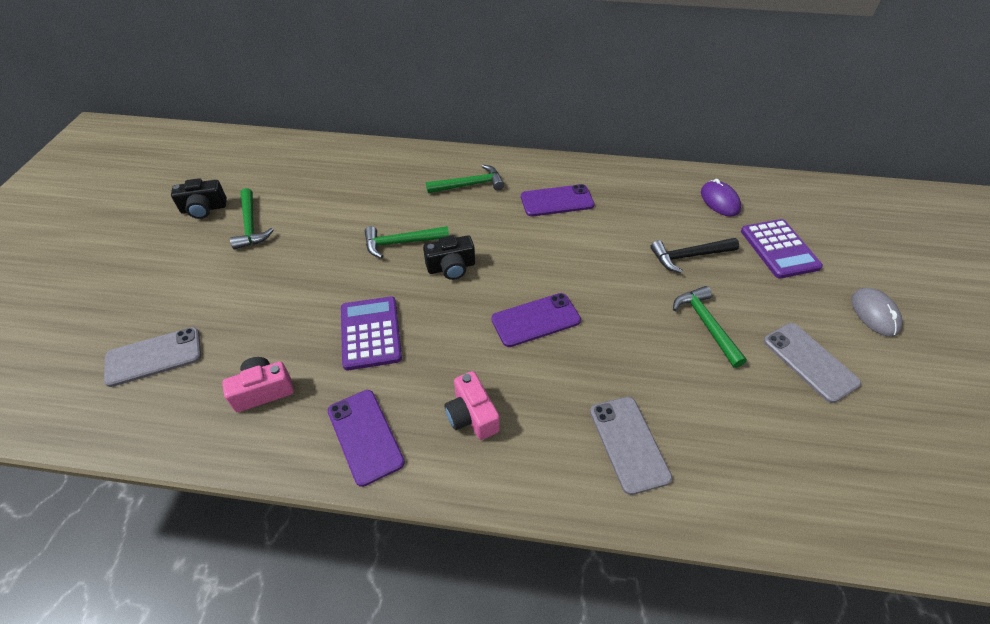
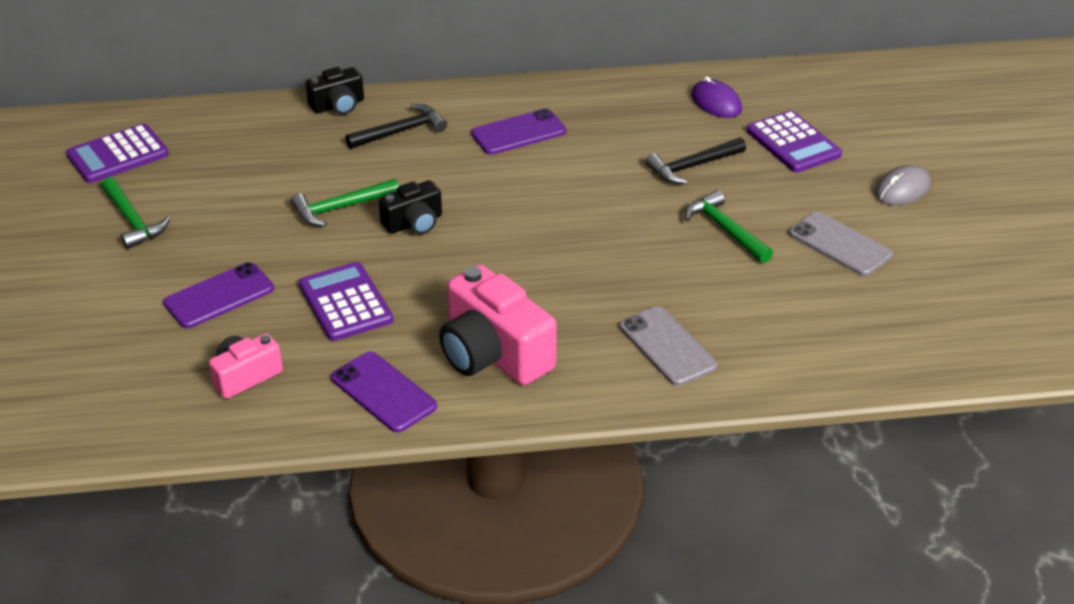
camera: 15 degrees left, 10 degrees down
grey phone [104,327,201,387] -> none
black camera [171,178,227,219] -> black camera moved to [305,67,364,115]
green hammer [426,165,504,193] -> black hammer [345,104,447,149]
pink camera [444,371,500,440] -> pink camera [439,264,557,385], size x1.79
purple phone [491,293,581,347] -> purple phone moved to [163,262,274,328]
grey mouse [851,288,902,337] -> grey mouse turned 75 degrees clockwise [875,165,931,205]
none -> purple calculator [66,124,169,183]

